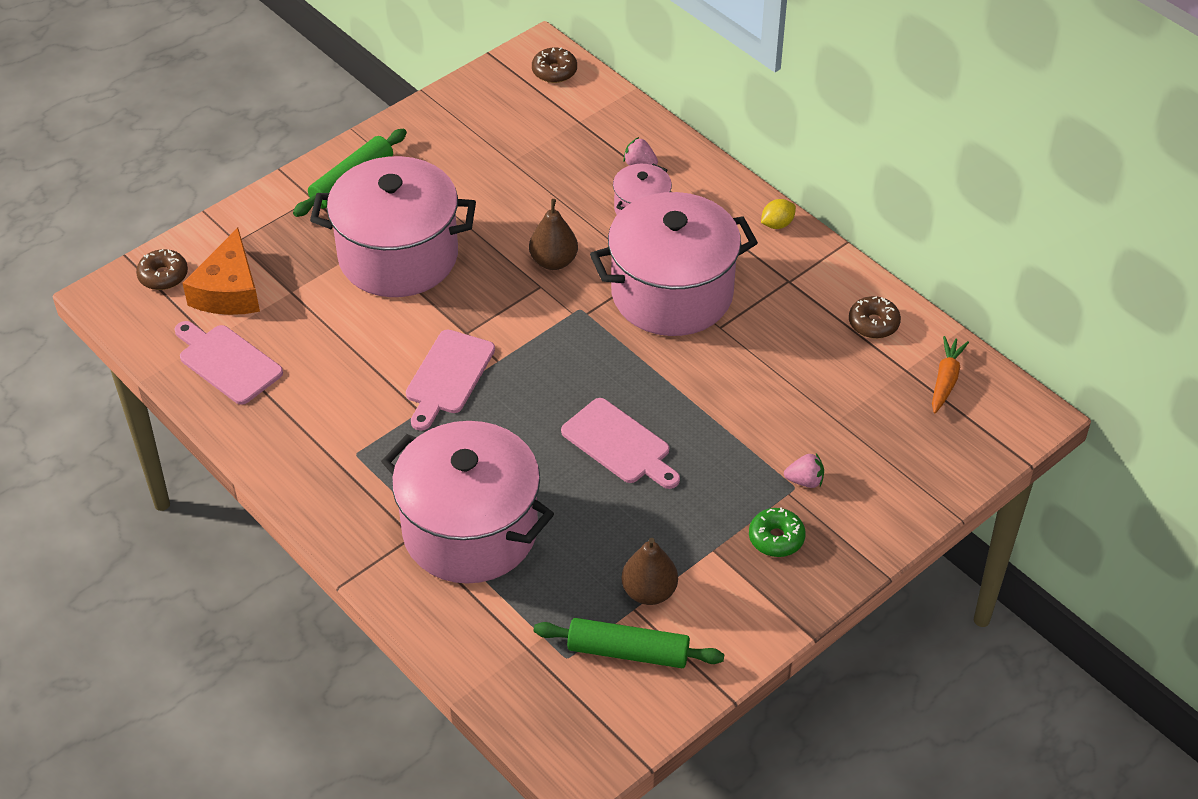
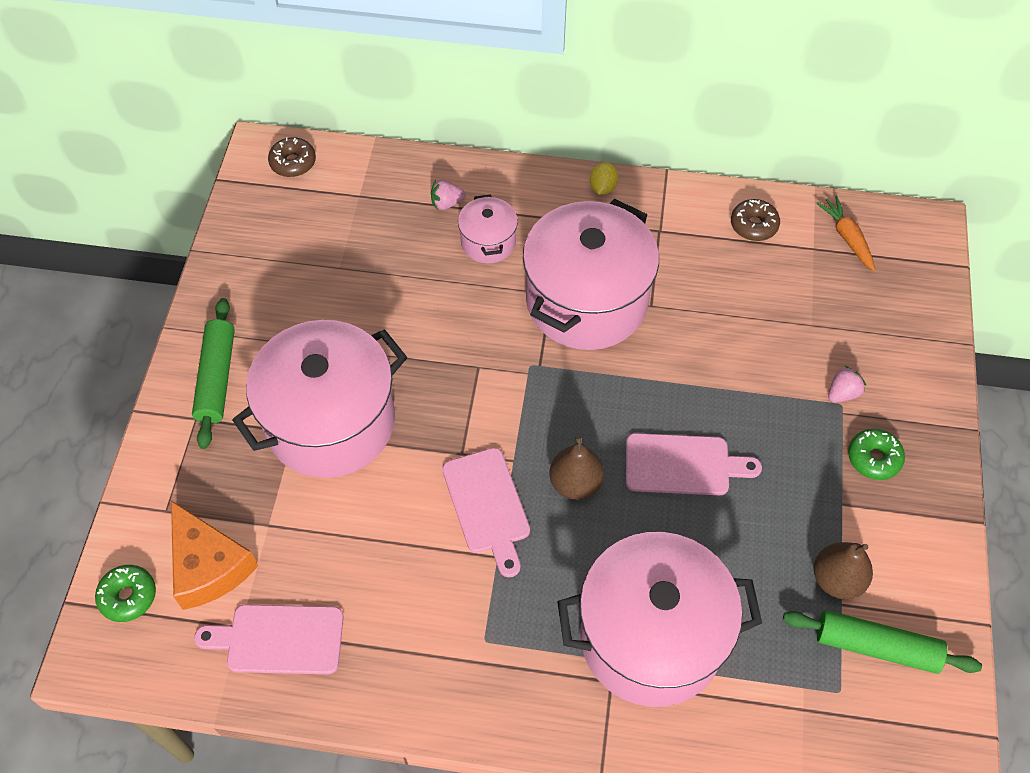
camera: 40 degrees left, 10 degrees up
brown donut [136,249,188,290] -> green donut [95,565,156,622]
brown pear [529,199,578,270] -> brown pear moved to [550,436,604,500]
green rolling pin [534,618,724,668] -> green rolling pin turned 45 degrees clockwise [783,610,982,674]

